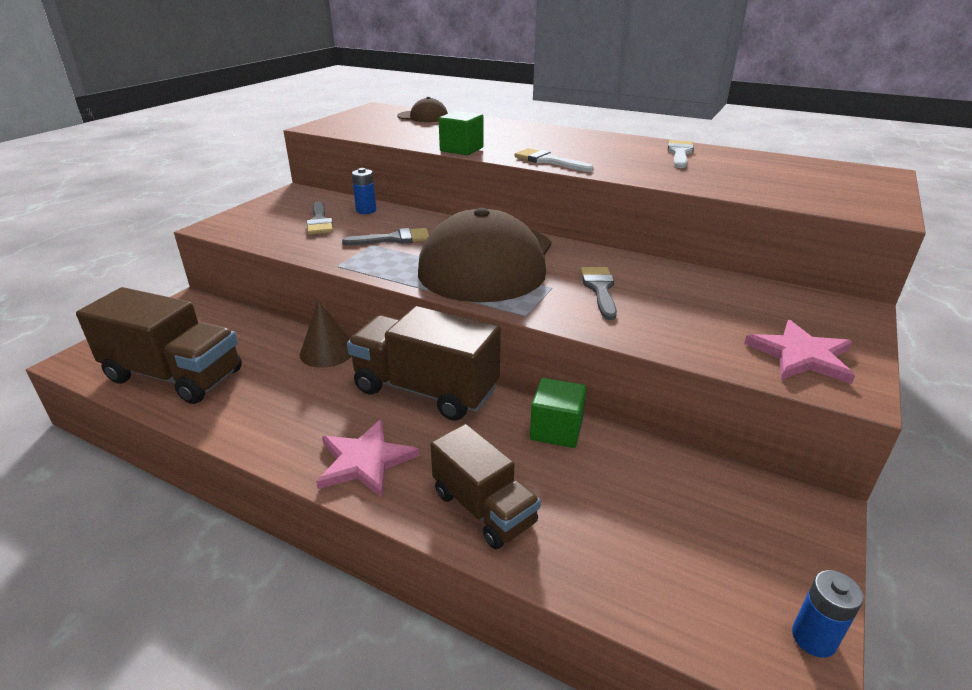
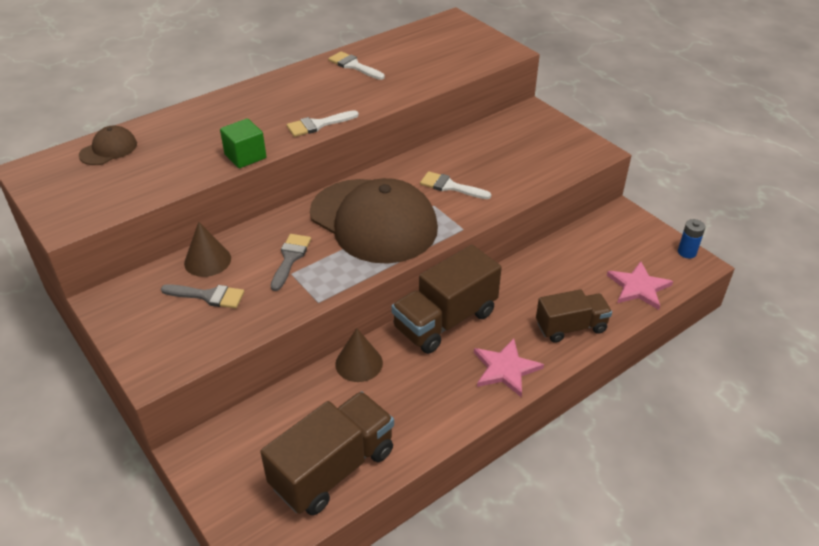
camera: 65 degrees left, 10 degrees up
blue battery [352,168,376,214] -> brown cone [184,222,231,277]
green cube [530,378,586,448] -> none
grey brush [580,267,617,320] -> white brush [420,171,491,199]
pink star [744,320,855,384] -> pink star moved to [607,261,673,310]

